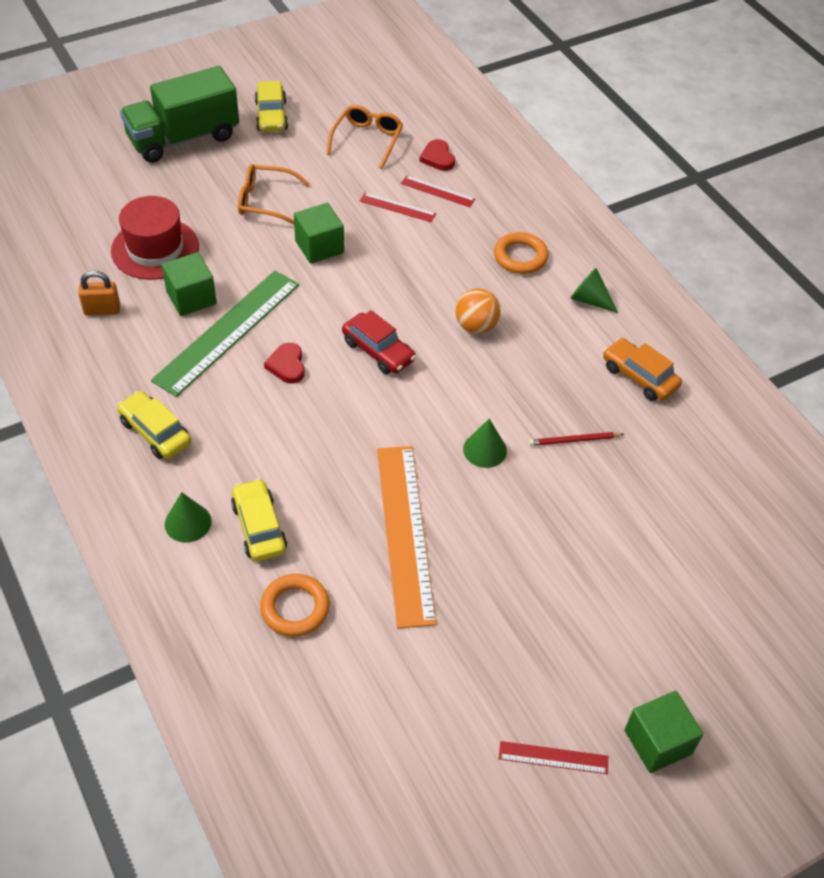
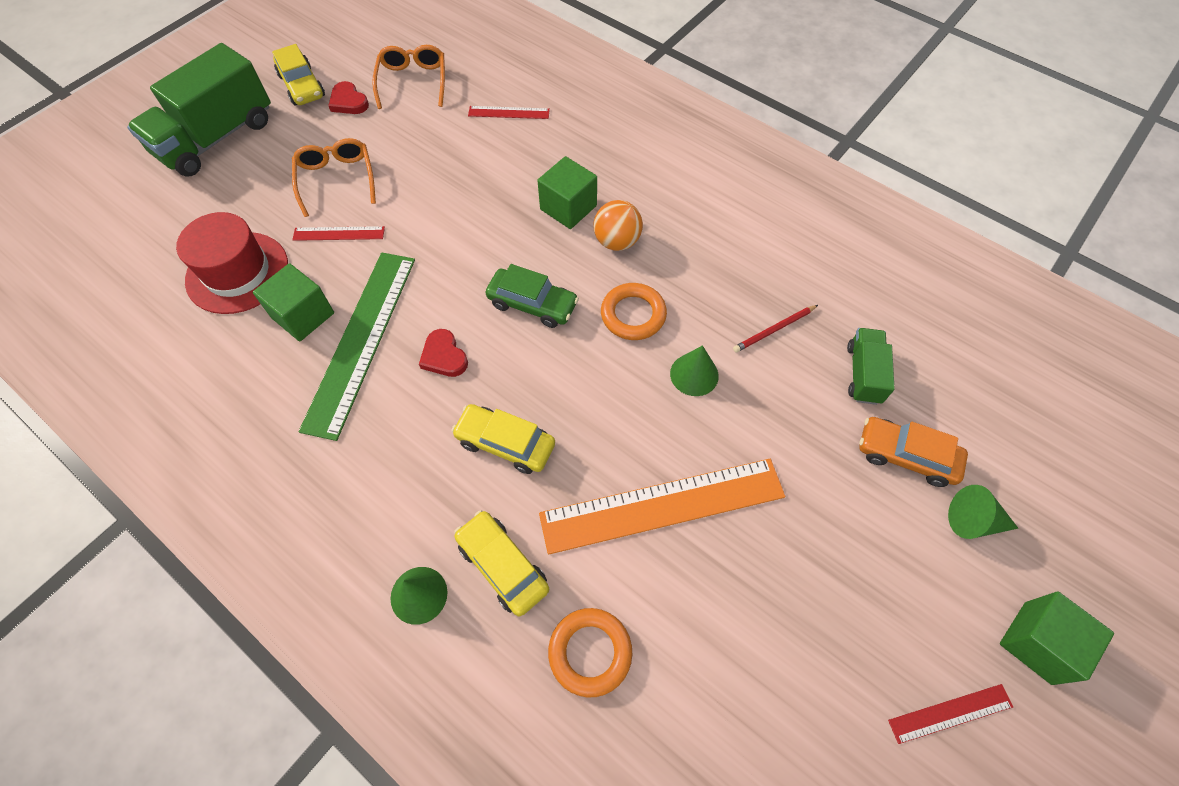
camera: 20 degrees left, 10 degrees up
orange padlock [78,271,120,316] -> none
yellow car [117,391,191,459] -> yellow car moved to [451,404,555,474]
orange glasses [238,164,310,224] -> orange glasses turned 90 degrees clockwise [292,138,376,217]
green cube [294,203,344,264] -> green cube moved to [537,156,597,229]
red car [342,310,416,374] -> green car [485,264,579,328]
red ruler [360,193,436,222] -> red ruler moved to [292,226,385,241]
orange ruler [377,446,436,628] -> orange ruler turned 75 degrees counterclockwise [539,459,785,555]
red heart [420,139,455,171] -> red heart moved to [328,81,369,114]
orange ring [494,232,549,274] -> orange ring moved to [601,283,667,340]
green cone [570,268,618,313] -> green cone moved to [948,485,1018,539]
orange car [603,338,682,401] -> orange car moved to [859,417,968,487]
none -> green truck [847,328,895,405]

